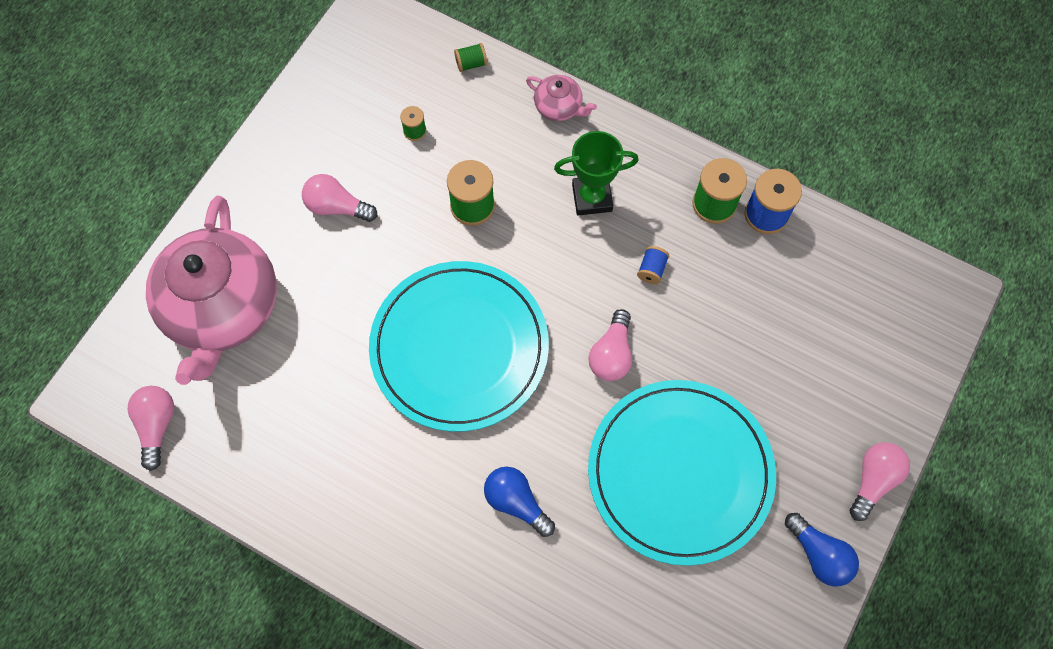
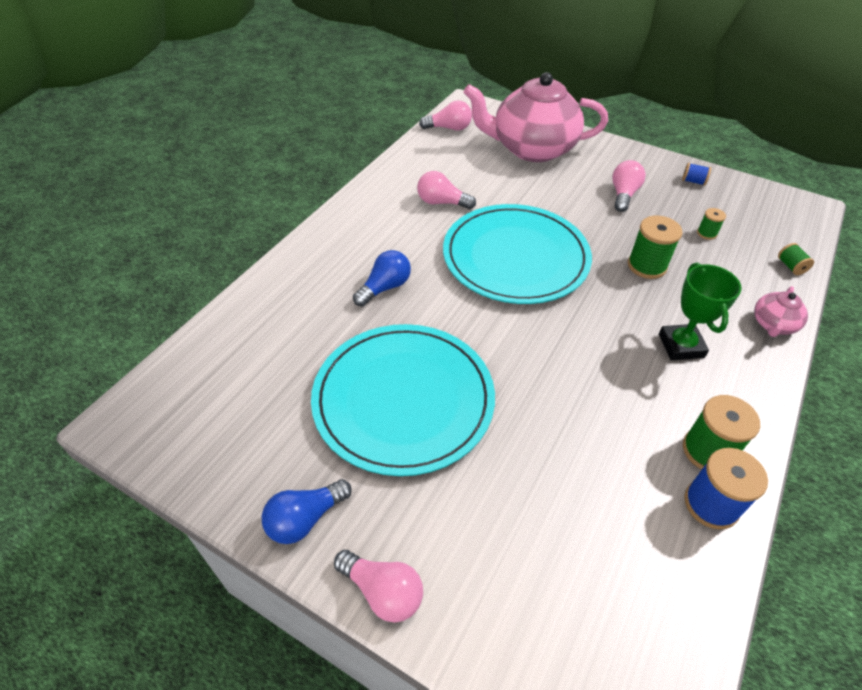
camera: 90 degrees right, 20 degrees down
pink light bulb [589,309,632,381] -> pink light bulb moved to [417,171,476,209]
blue spool [637,246,669,284] -> blue spool moved to [682,163,711,186]

